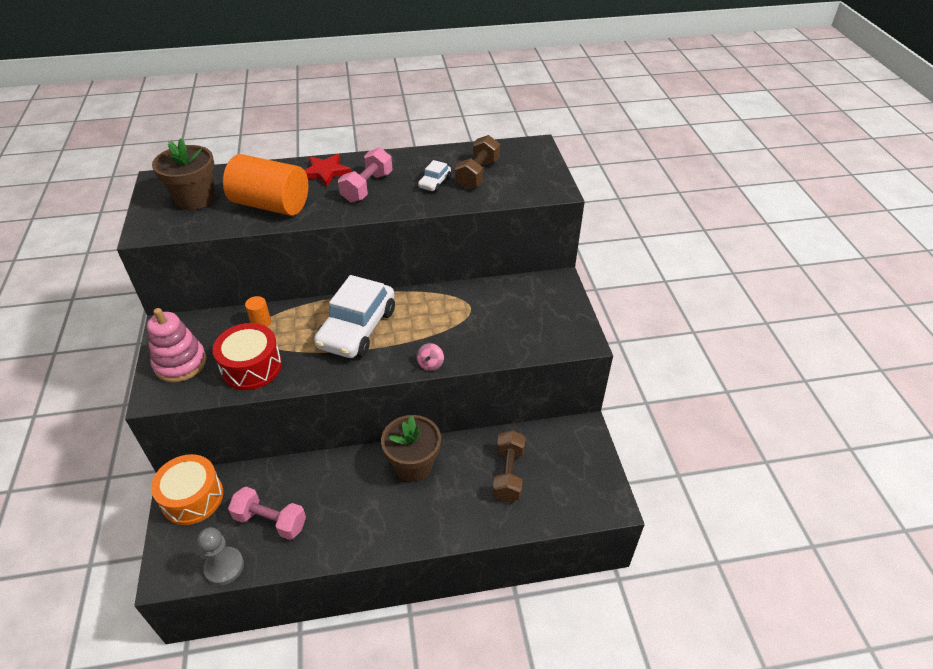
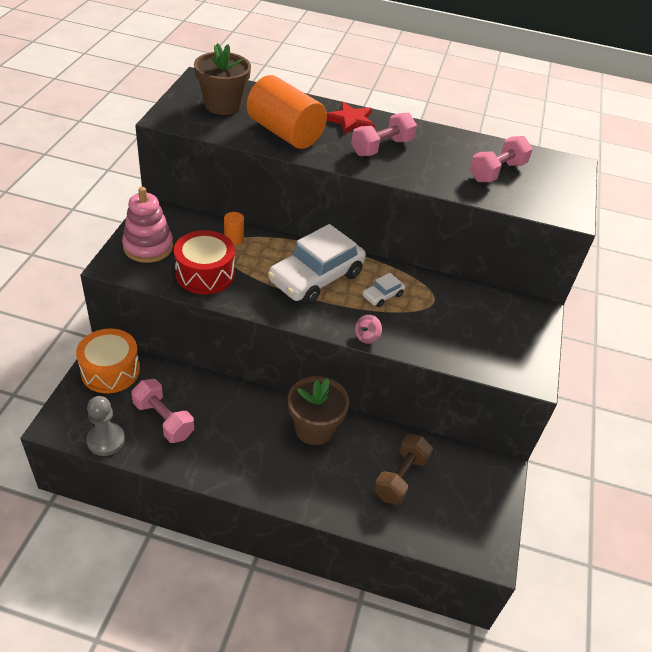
camera: 20 degrees right, 0 degrees up
white car [418,160,451,192] -> white car moved to [362,273,405,307]
brown dumbbell [455,135,500,189] -> pink dumbbell [470,136,533,182]

